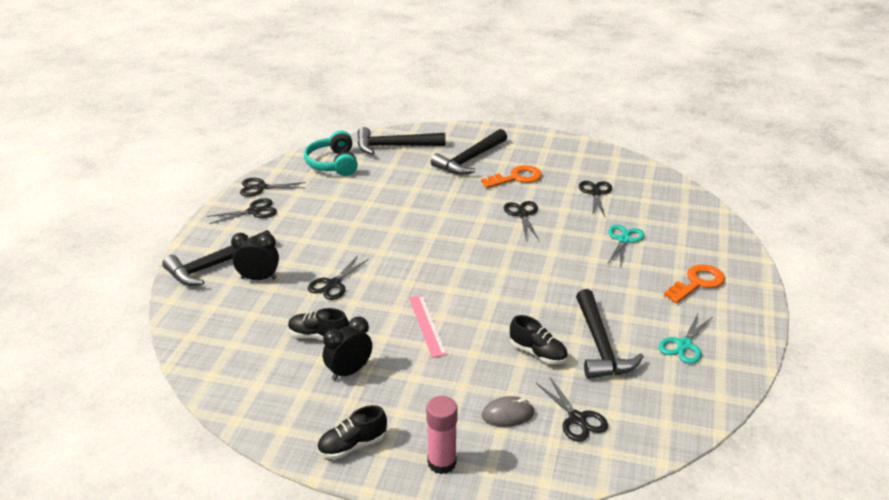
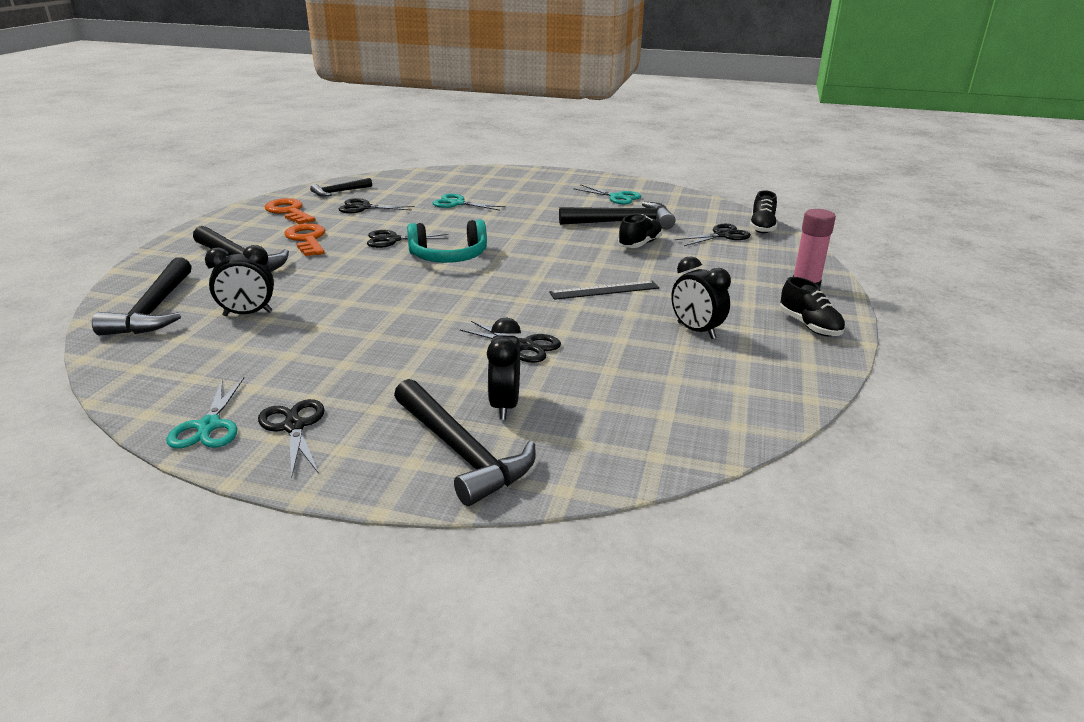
camera: 90 degrees left, 5 degrees down
black scissors [240,178,306,196] -> turquoise scissors [167,377,244,449]
black shoe [288,308,349,340] -> black shoe moved to [750,190,777,233]
turquoise headphones [304,131,358,176] -> turquoise headphones moved to [407,219,487,263]
pink ruler [409,295,447,358] -> black ruler [549,281,659,300]
grey mouse [482,396,534,427] -> none
orange key [664,264,725,303] -> orange key moved to [265,198,315,224]
none -> black clock [205,245,274,316]
none -> black hammer [310,178,372,197]

